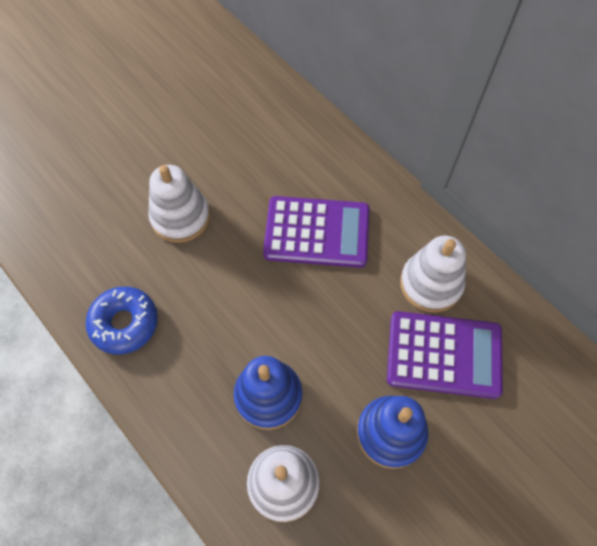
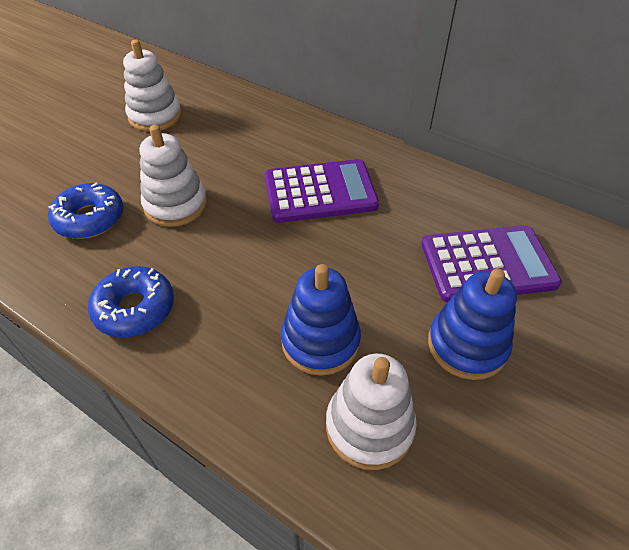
camera: 15 degrees left, 15 degrees down
white stacking toy [400,236,466,312] -> white stacking toy moved to [123,40,182,132]
none -> blue donut [48,183,123,239]

